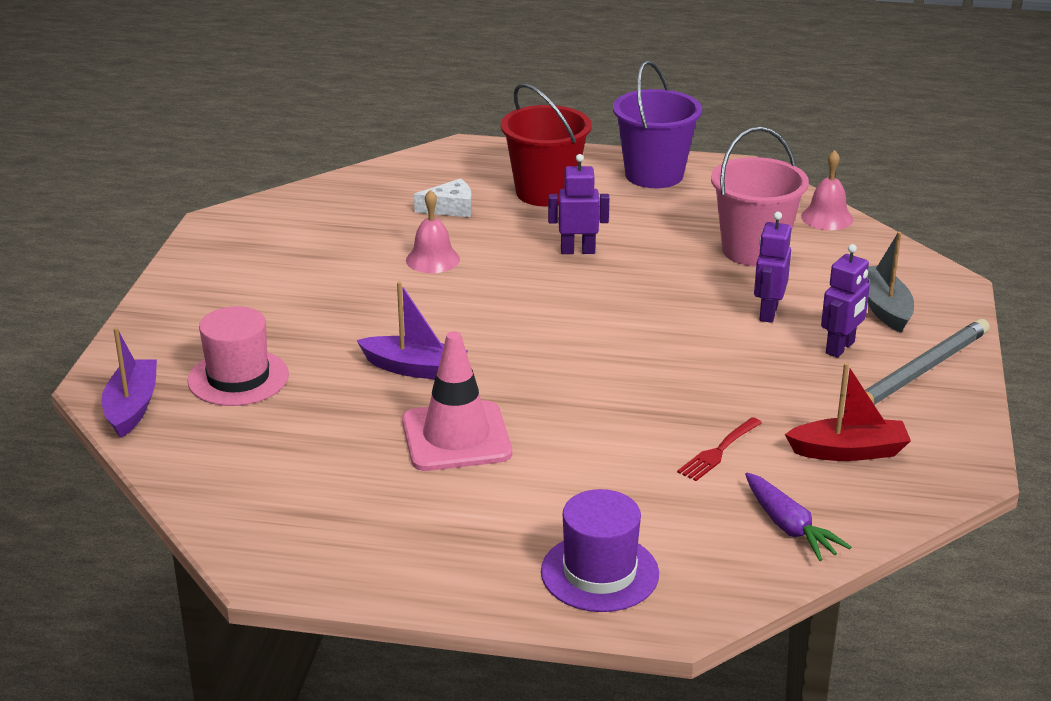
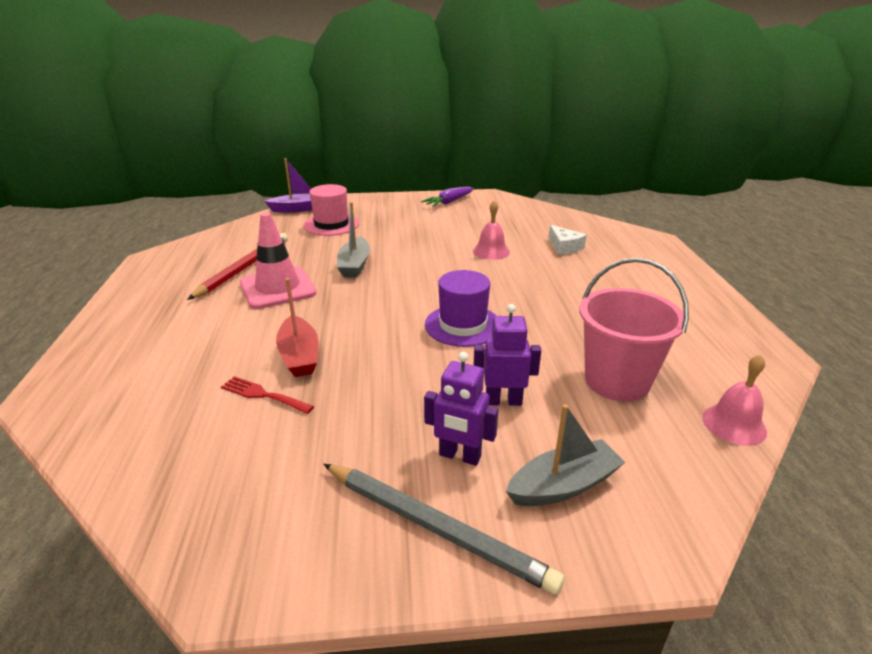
camera: 75 degrees right, 0 degrees up
purple boat [357,282,468,379] -> grey boat [337,202,370,278]
red bucket [501,83,592,206] -> none
purple hat [541,489,659,612] -> purple hat moved to [425,270,496,347]
purple robot [548,154,609,254] -> none
purple bucket [613,61,702,188] -> none
purple carrot [745,473,851,561] -> purple carrot moved to [421,187,474,207]
red boat [785,363,911,461] -> red boat moved to [276,278,318,377]
none -> red pencil [187,233,288,300]

